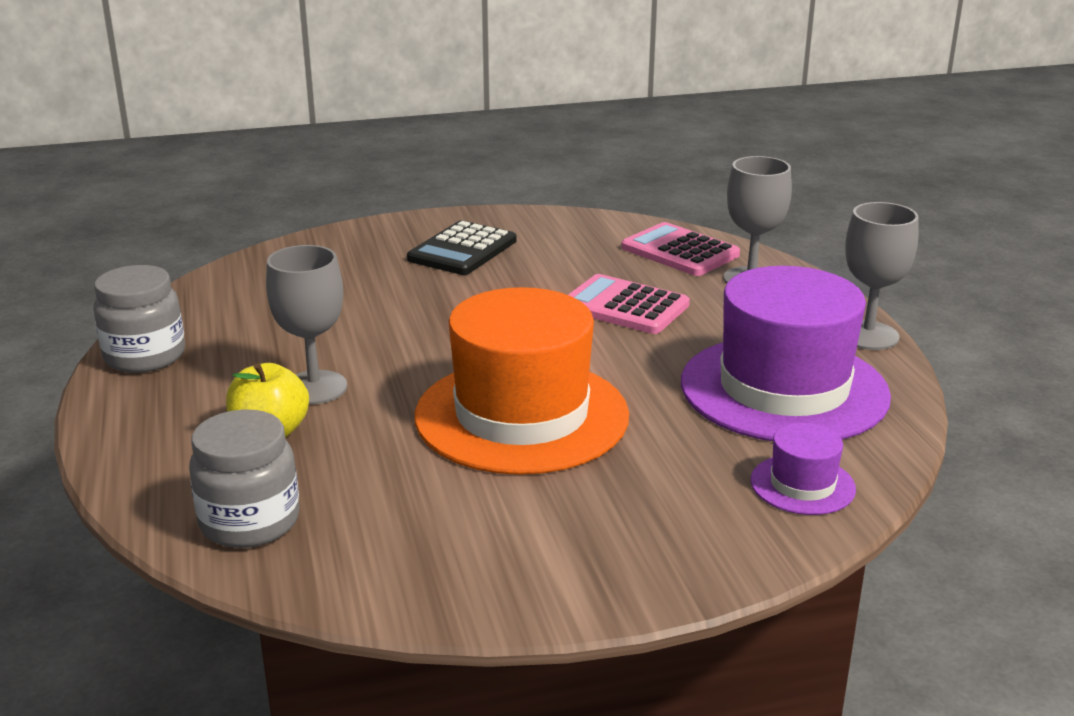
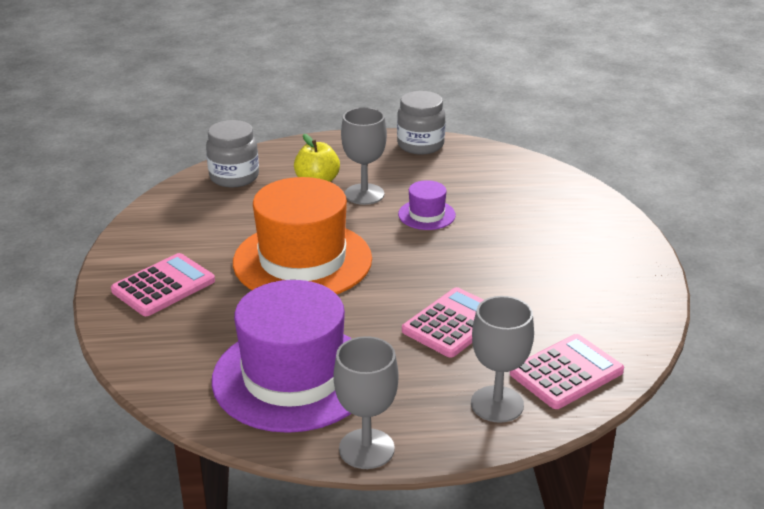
camera: 100 degrees right, 5 degrees up
black calculator [407,221,516,275] -> none
purple hat [750,423,856,515] -> purple hat moved to [398,180,456,230]
none -> pink calculator [111,253,215,316]

